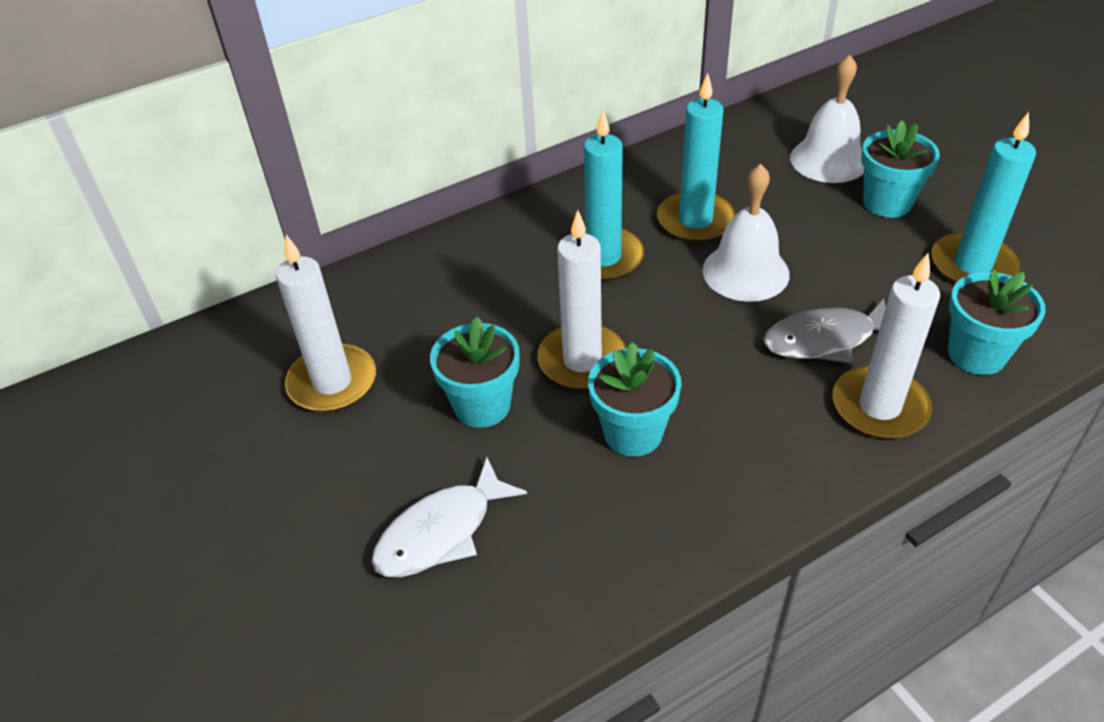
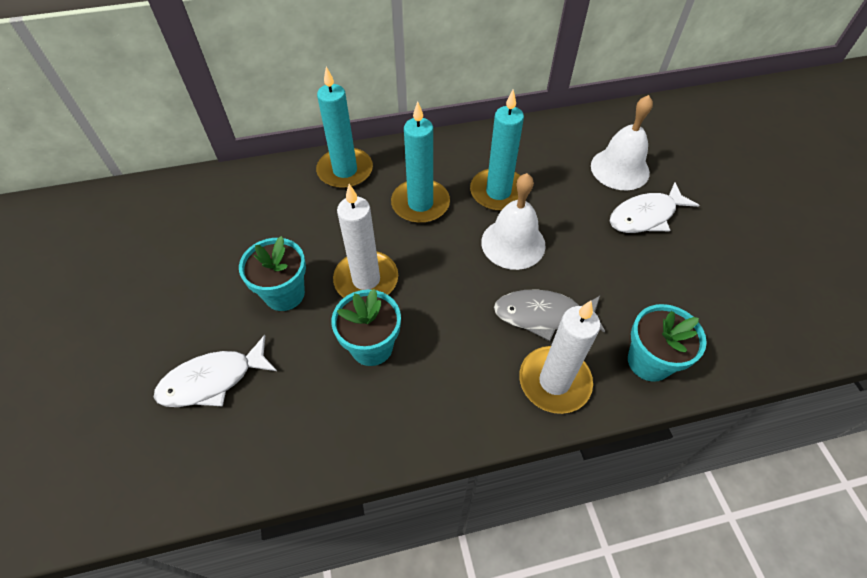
camera: 15 degrees right, 10 degrees up
white candle [276,235,376,412] -> none
turquoise flower pot [861,120,940,218] -> white fish [610,182,699,233]
turquoise candle [931,112,1036,284] -> turquoise candle moved to [316,67,373,189]

